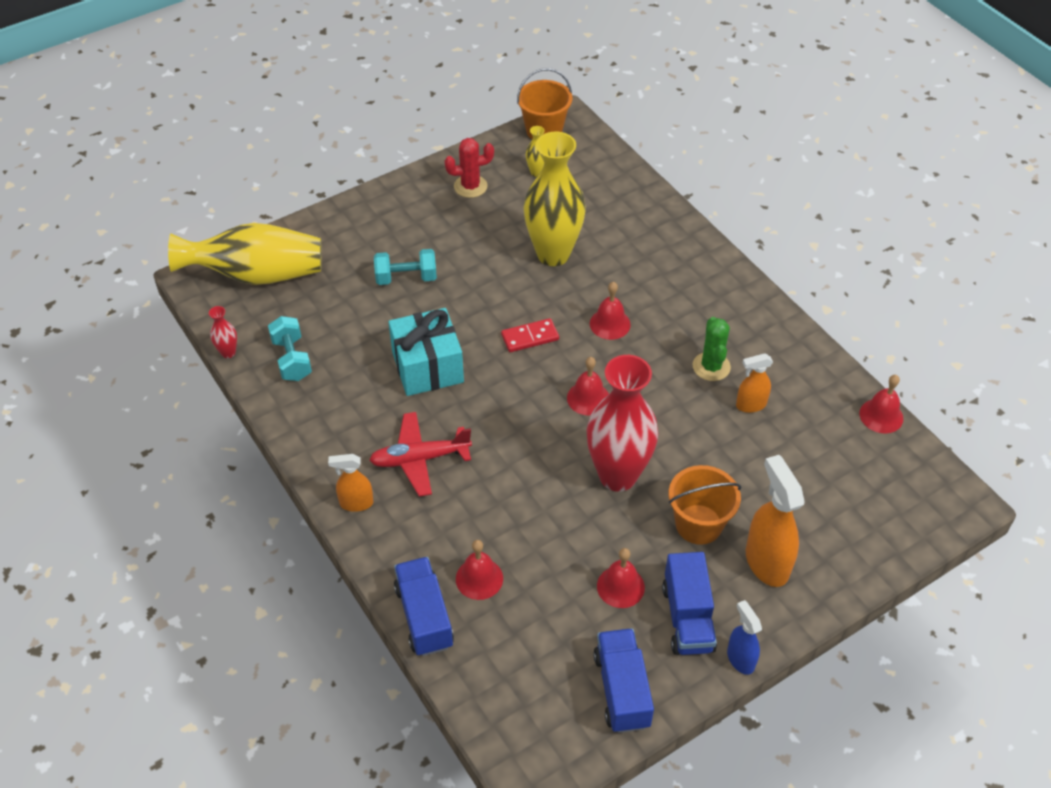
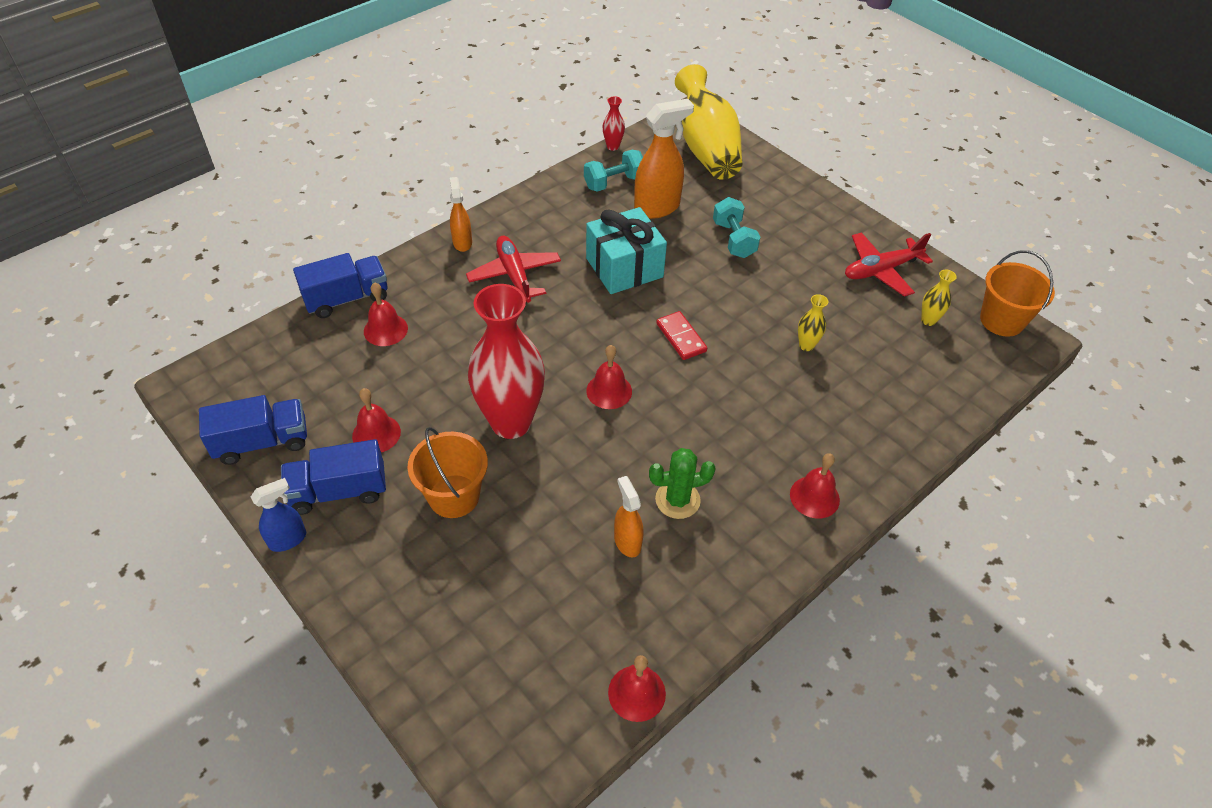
camera: 80 degrees right, 0 degrees up
red cactus [445,138,494,198] -> red plane [845,232,933,297]
yellow vase [524,131,586,266] -> yellow vase [798,294,828,351], size x0.40
red bell [590,282,631,340] -> red bell moved to [790,453,840,519]
orange spray bottle [746,455,805,587] -> orange spray bottle moved to [634,99,694,219]

